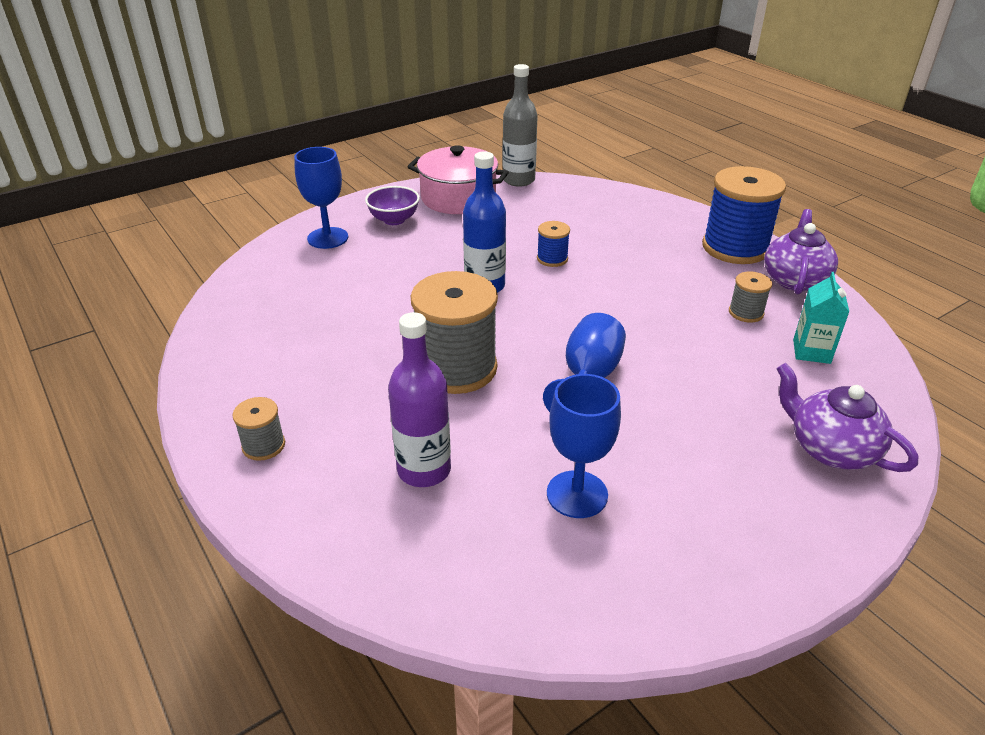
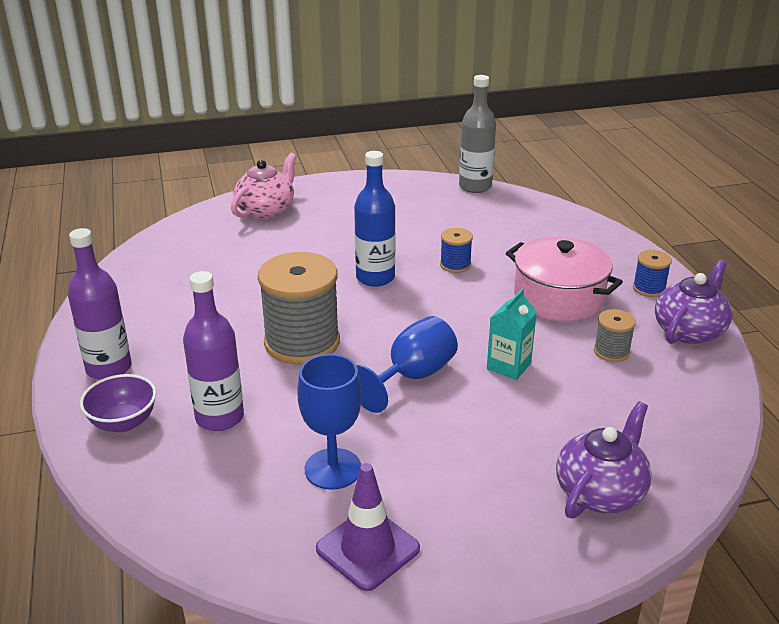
camera: 20 degrees right, 5 degrees down
grey spool [232,397,285,461] -> purple bottle [68,228,132,380]
blue goblet [294,147,348,249] -> pink teapot [231,153,297,219]
purple bowl [365,186,420,225] -> purple bowl moved to [80,374,156,432]
pink pot [408,145,509,214] -> pink pot moved to [506,237,623,322]
blue spool [702,166,786,264] -> blue spool [633,250,672,297], size x0.47
purple teapot [776,363,918,472] -> purple teapot turned 60 degrees clockwise [556,401,652,519]
turquoise carton [793,272,849,364] -> turquoise carton moved to [487,289,537,380]
none -> purple traffic cone [316,463,420,591]

